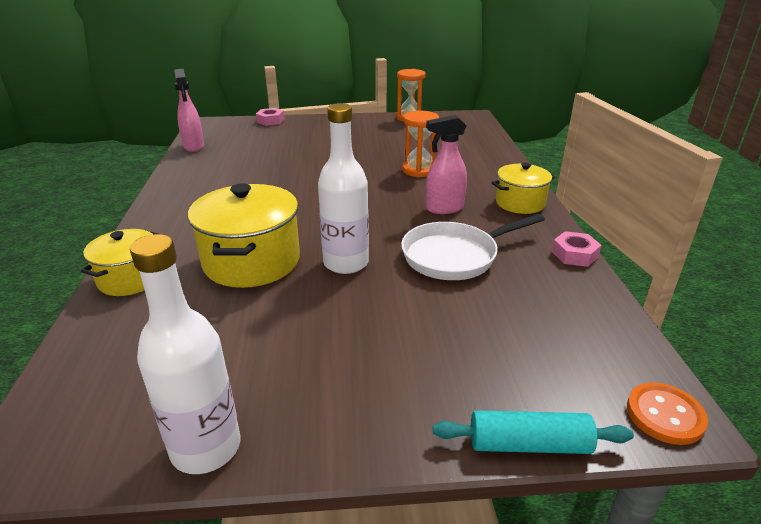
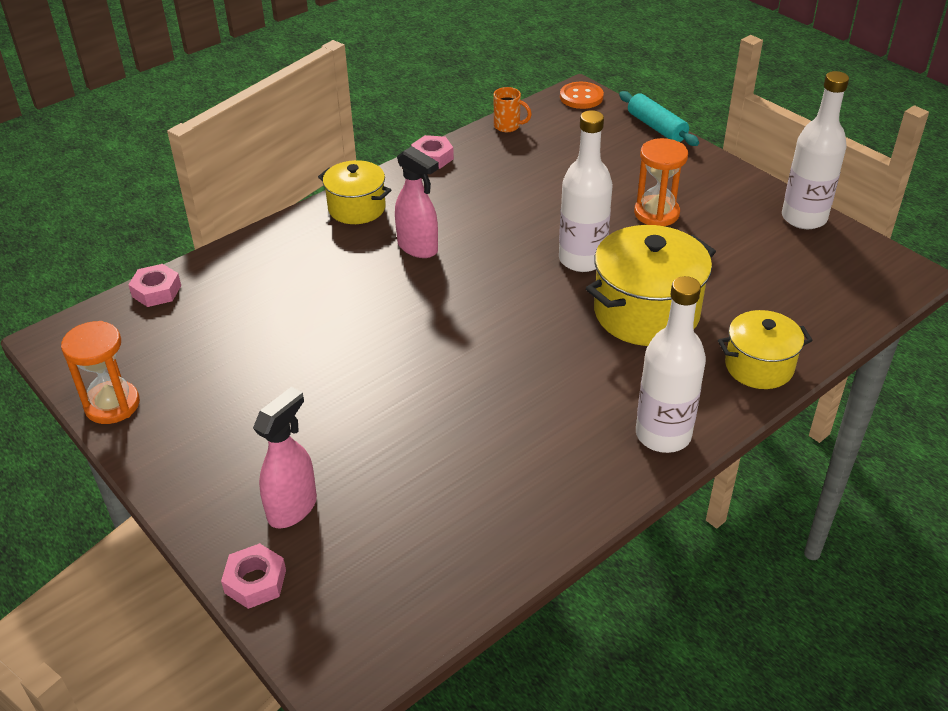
camera: 125 degrees left, 10 degrees up
pink spray bottle [174,69,204,152] -> pink spray bottle moved to [253,387,317,529]
white pan [401,214,545,280] -> none
orange hourglass [402,111,439,178] -> orange hourglass moved to [634,138,688,226]
none -> pink nut [128,264,181,307]
none -> orange mug [494,87,532,132]
none -> white bottle [636,276,706,453]

